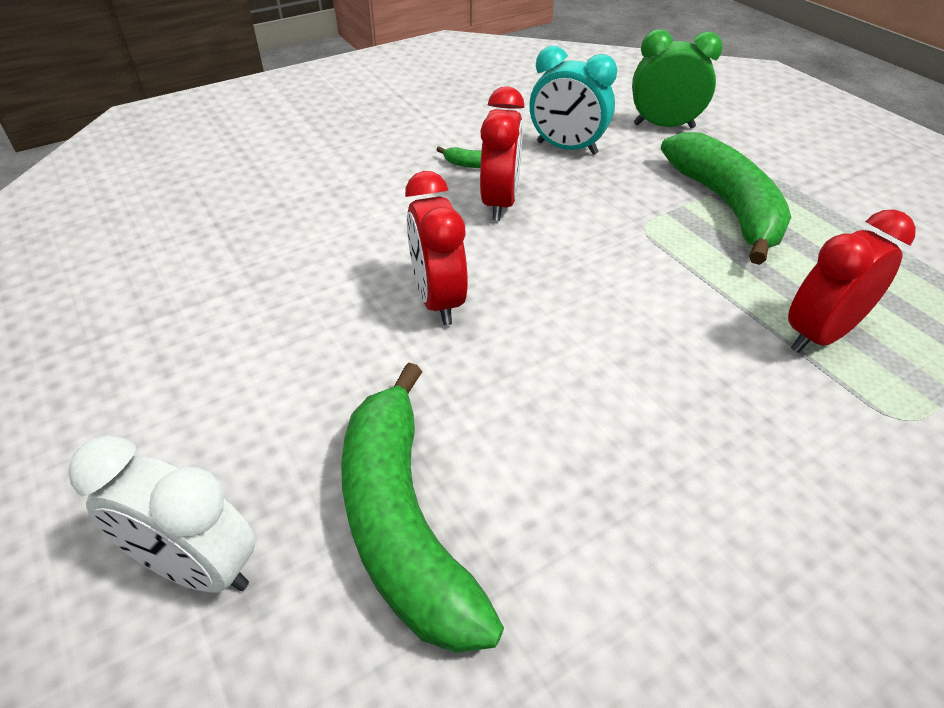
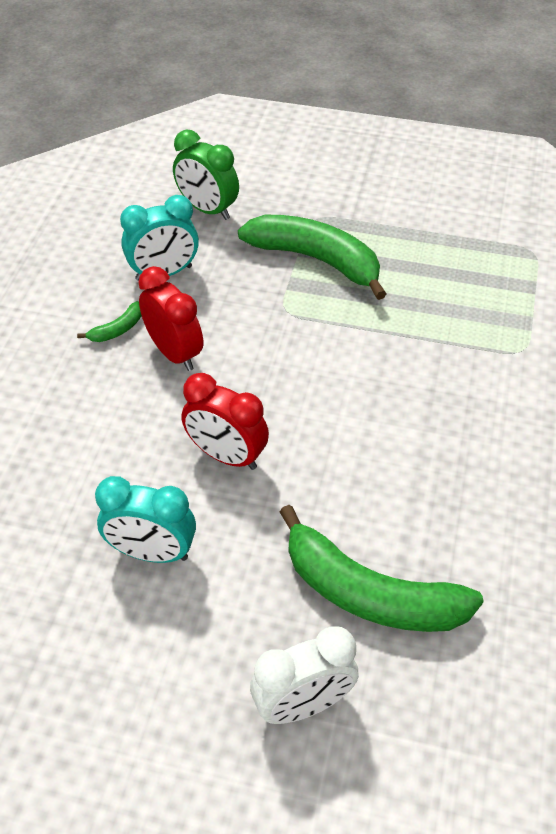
camera: 45 degrees left, 5 degrees up
green clock [632,29,723,128] -> green clock turned 105 degrees counterclockwise [173,130,239,220]
red clock [788,209,916,353] -> none
none -> turquoise clock [95,476,196,563]

